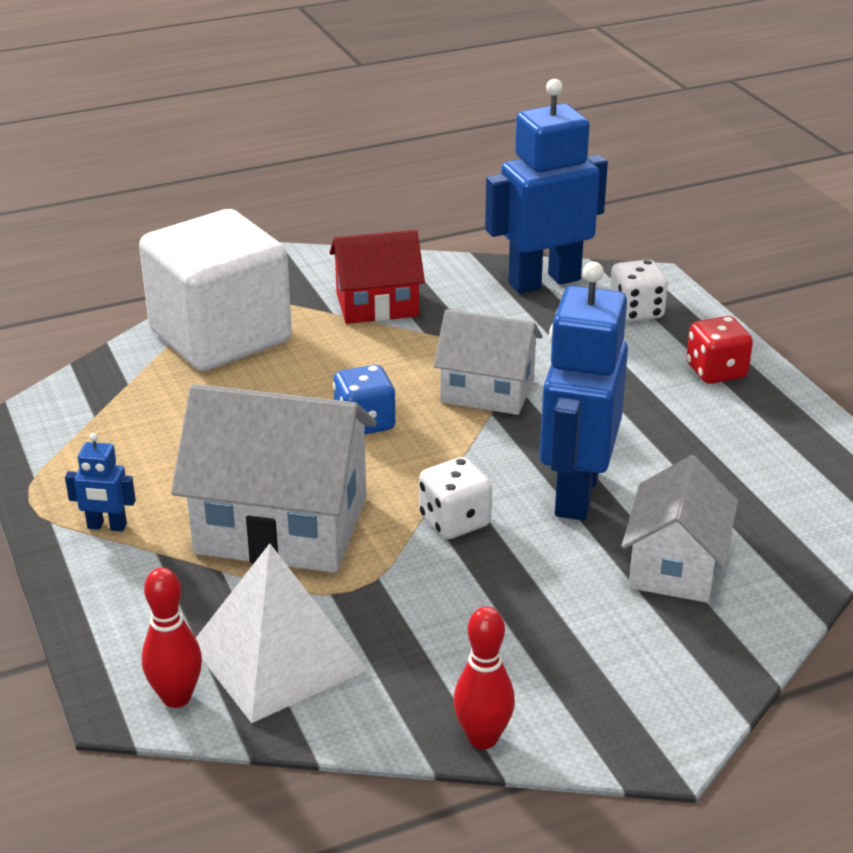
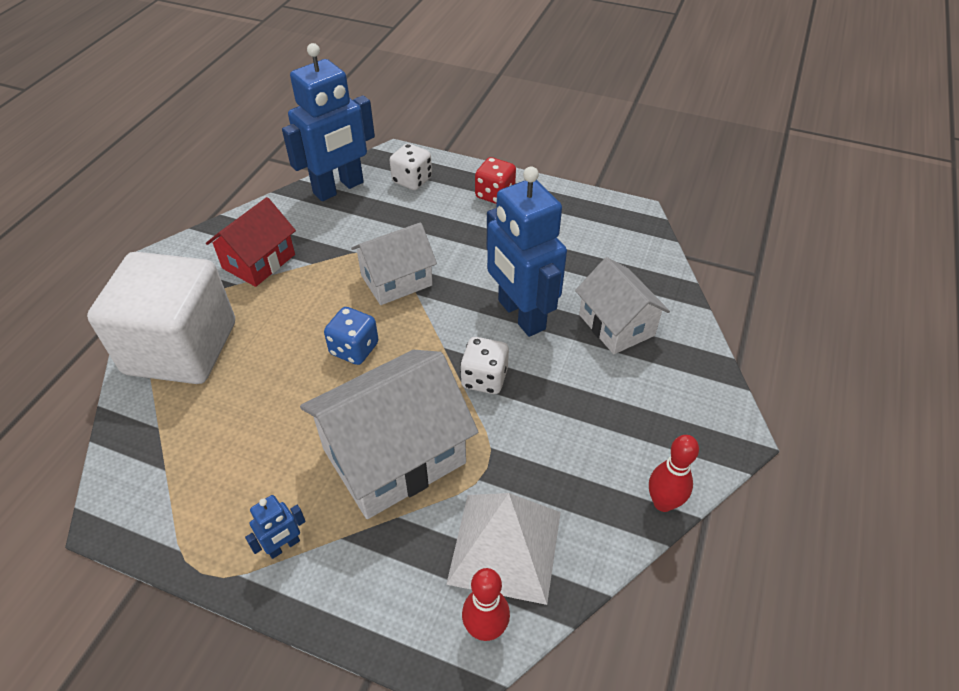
camera: 45 degrees left, 15 degrees up
blue robot [485,79,608,294] -> blue robot turned 150 degrees counterclockwise [282,43,375,201]

